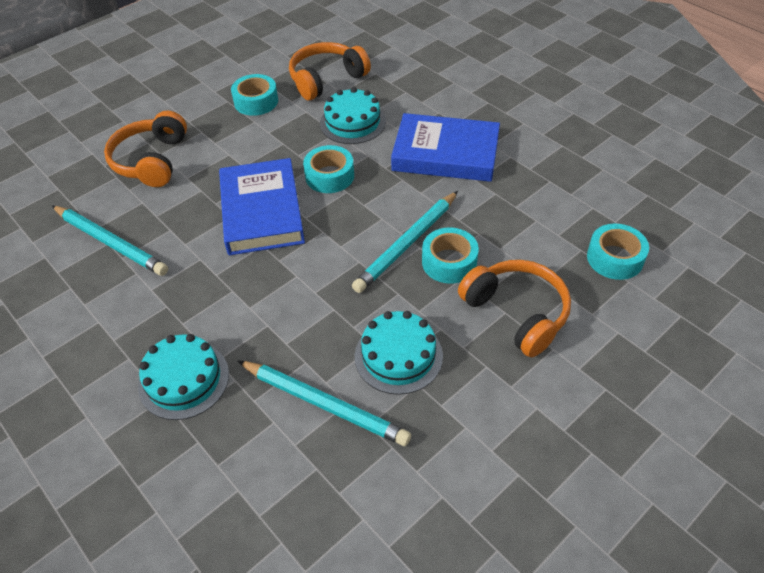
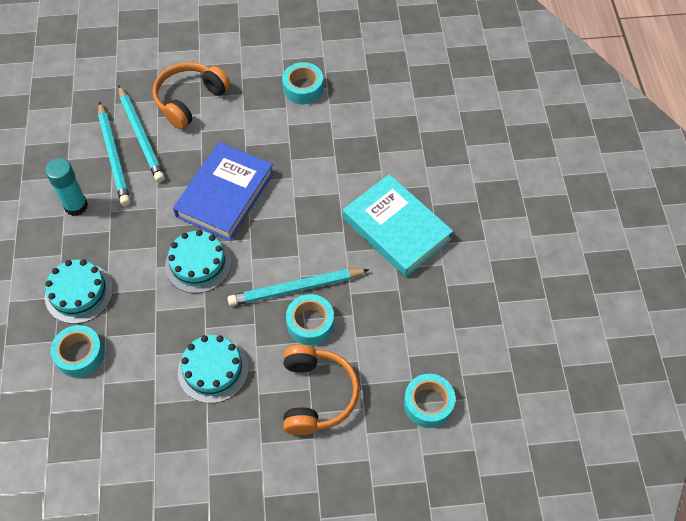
camera: 35 degrees right, 10 degrees up
turquoise pencil [238,361,411,446] -> turquoise pencil moved to [118,86,165,182]
orange headphones [289,42,371,101] -> none
turquoise tape [303,145,354,193] -> turquoise tape moved to [50,325,105,378]
turquoise cake [320,87,386,144] -> turquoise cake moved to [165,230,232,293]
blue book [391,113,500,182] -> turquoise book [343,174,453,277]
none -> turquoise glue stick [45,158,88,216]

